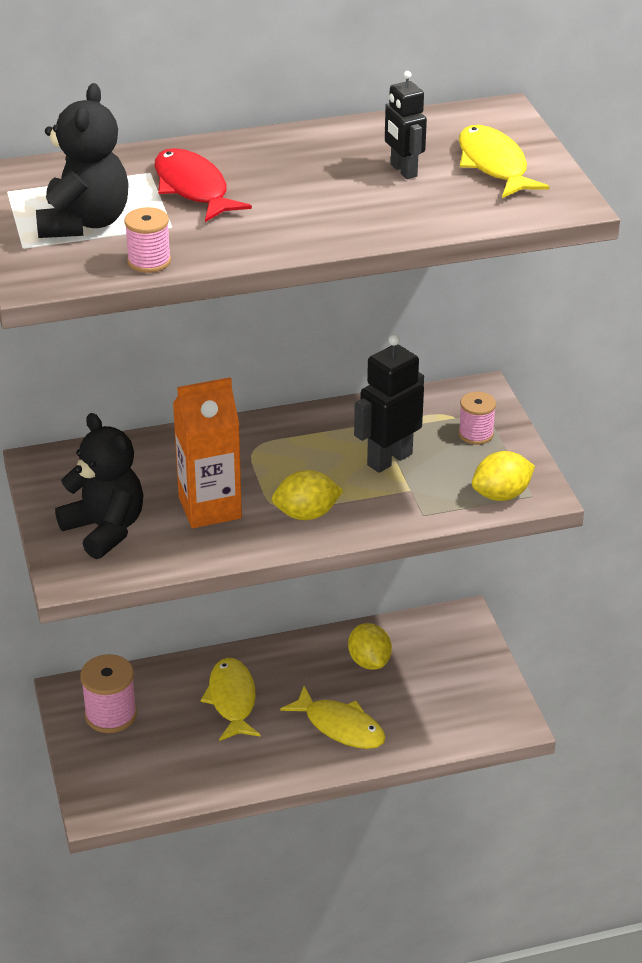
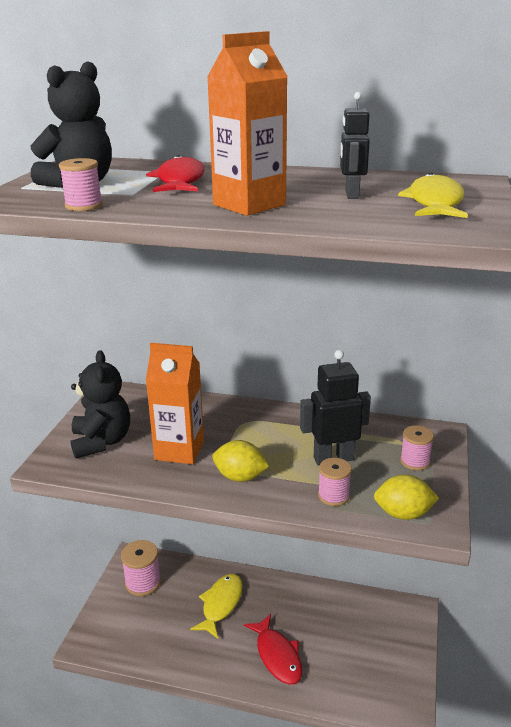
camera: 30 degrees right, 10 degrees down
yellow fish [280,686,386,749] -> red fish [244,614,302,685]
yellow lemon [348,623,392,670] -> none
none -> orange carton [207,31,288,216]
none -> pink spool [318,458,352,506]

